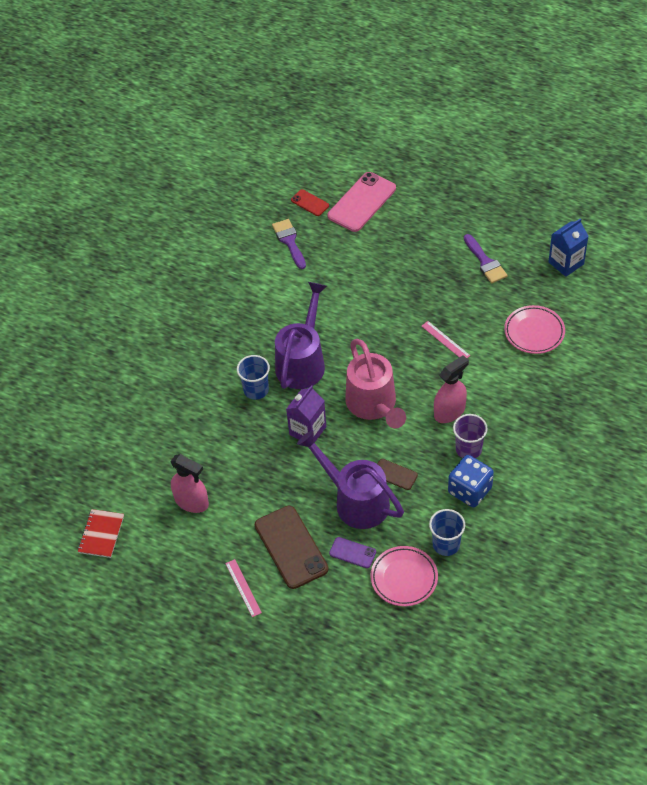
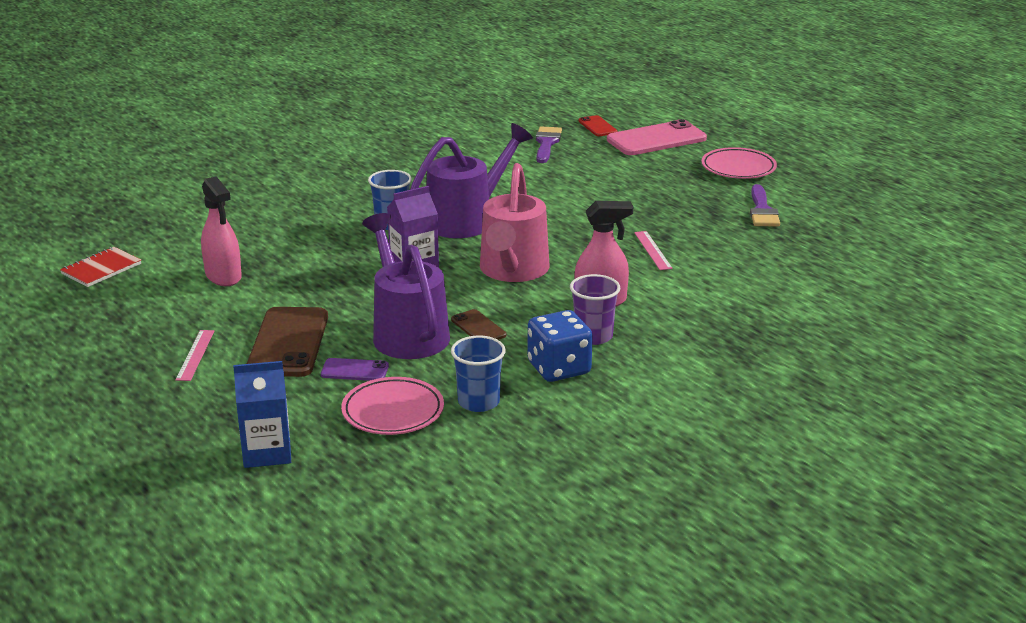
camera: 25 degrees right, 25 degrees down
purple phone [329,537,376,568] -> purple phone turned 45 degrees counterclockwise [321,358,389,381]
pink plate [504,305,565,354] -> pink plate moved to [702,147,777,179]
blue carton [548,218,589,277] -> blue carton moved to [233,361,291,468]

